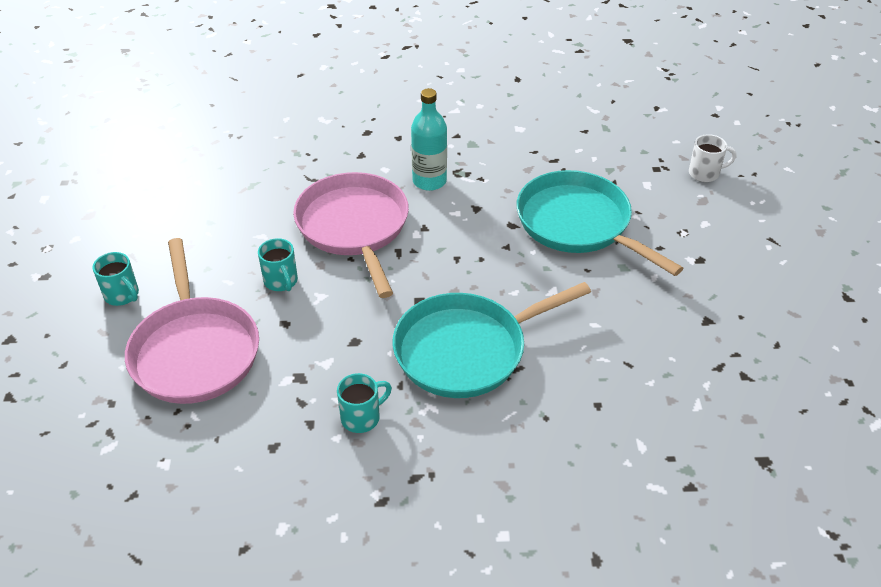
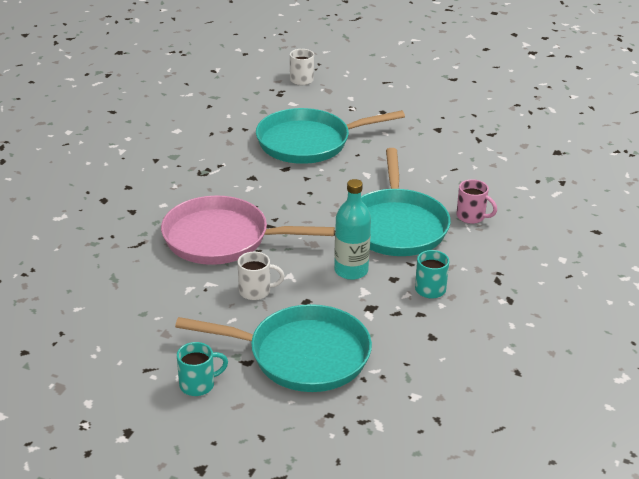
camera: 65 degrees left, 10 degrees down
pink pan [125,238,259,404] -> turquoise pan [175,304,372,392]
turquoise mug [258,238,298,291] -> white mug [238,252,285,300]
turquoise bottle [411,88,447,191] -> turquoise bottle moved to [334,179,371,280]
none -> pink mug [456,179,497,224]

